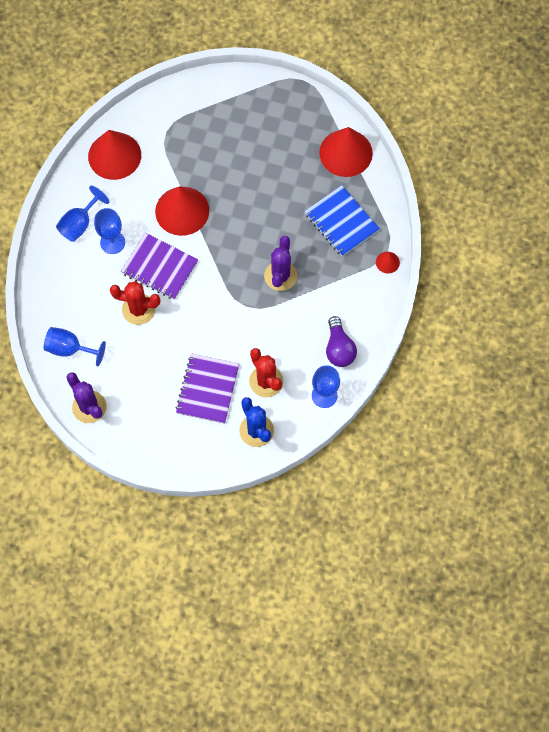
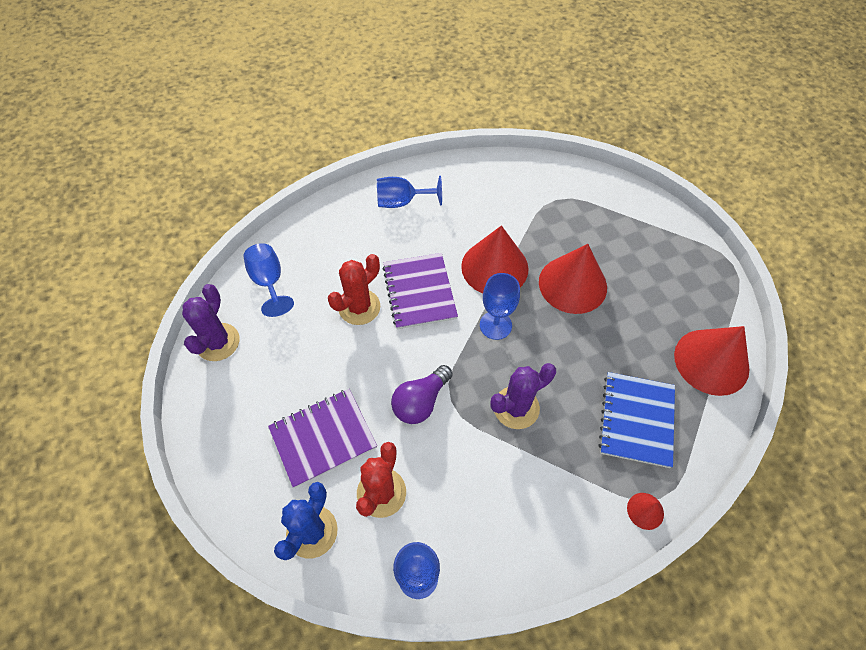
camera: 50 degrees right, 10 degrees down
red cone [88,130,141,180] -> red cone moved to [539,244,607,314]
blue goblet [94,208,125,254] -> blue goblet moved to [480,273,520,340]
red cactus [110,281,160,325] -> red cactus turned 75 degrees clockwise [328,254,380,325]
purple light bulb [326,316,357,367] -> purple light bulb moved to [391,365,453,424]

